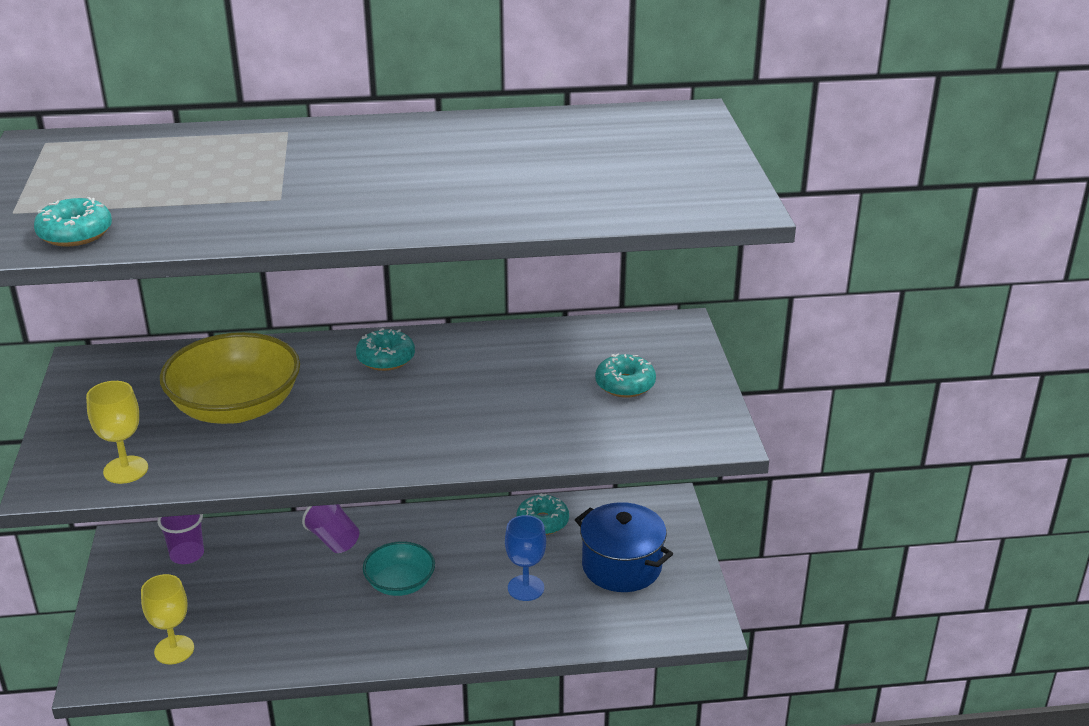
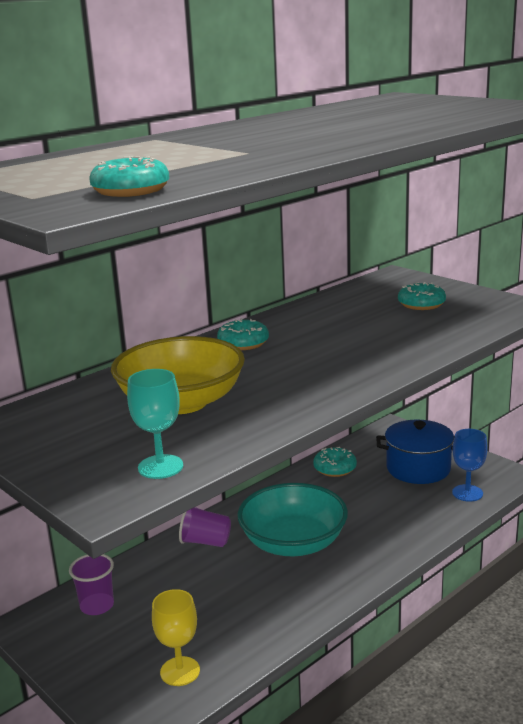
camera: 35 degrees left, 10 degrees down
yellow goblet [86,381,148,484] -> turquoise goblet [127,369,183,479]
turquoise bowl [363,541,435,596] -> turquoise bowl [237,483,348,556], size x1.70
blue goblet [505,515,546,601] -> blue goblet moved to [452,429,488,502]

